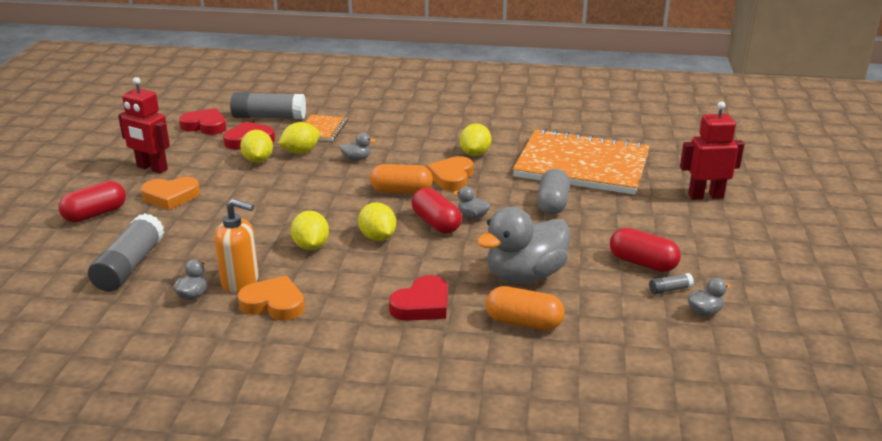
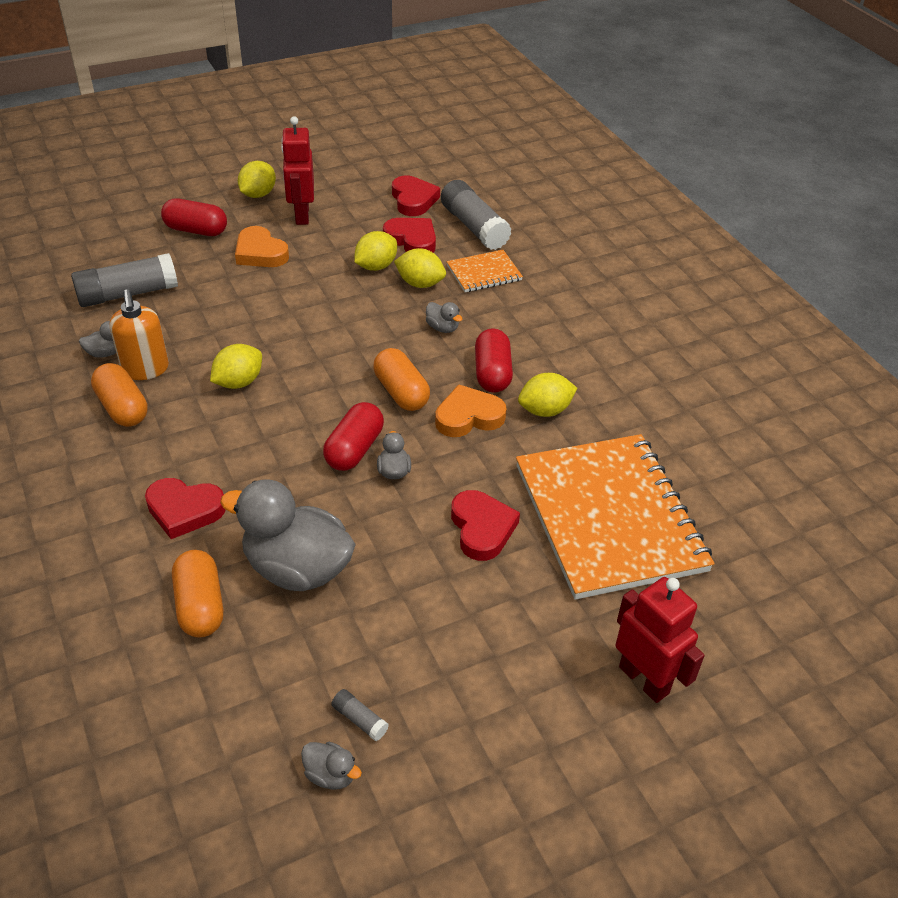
camera: 55 degrees right, 15 degrees up
orange heart [238,276,305,321] -> orange capsule [91,363,148,427]
yellow lemon [358,202,396,241] -> yellow lemon moved to [238,161,276,198]
grey capsule [537,169,570,215] -> red heart [451,490,520,561]
red capsule [610,228,681,272] -> red capsule moved to [475,328,513,393]

